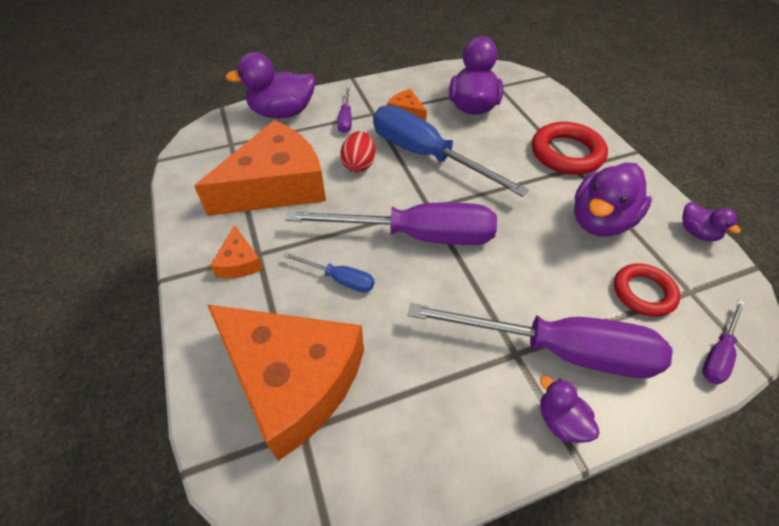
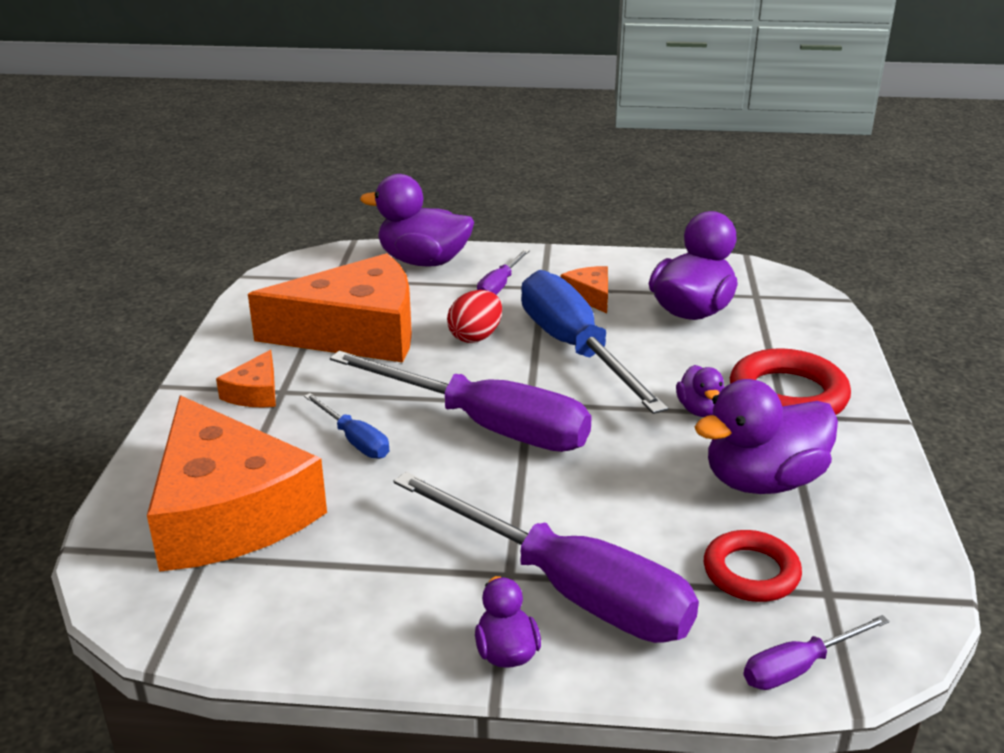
camera: 25 degrees right, 20 degrees down
purple duck [682,202,741,241] -> purple duck moved to [676,365,725,417]

